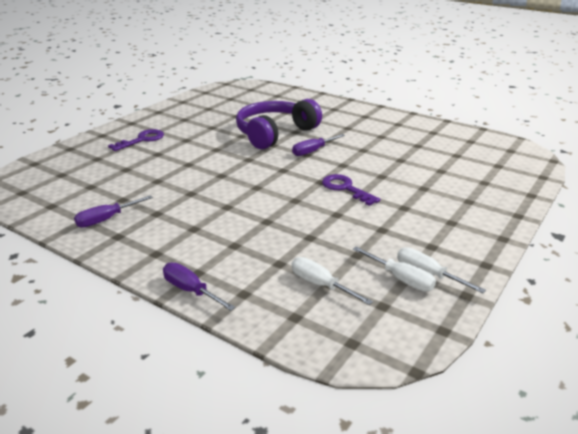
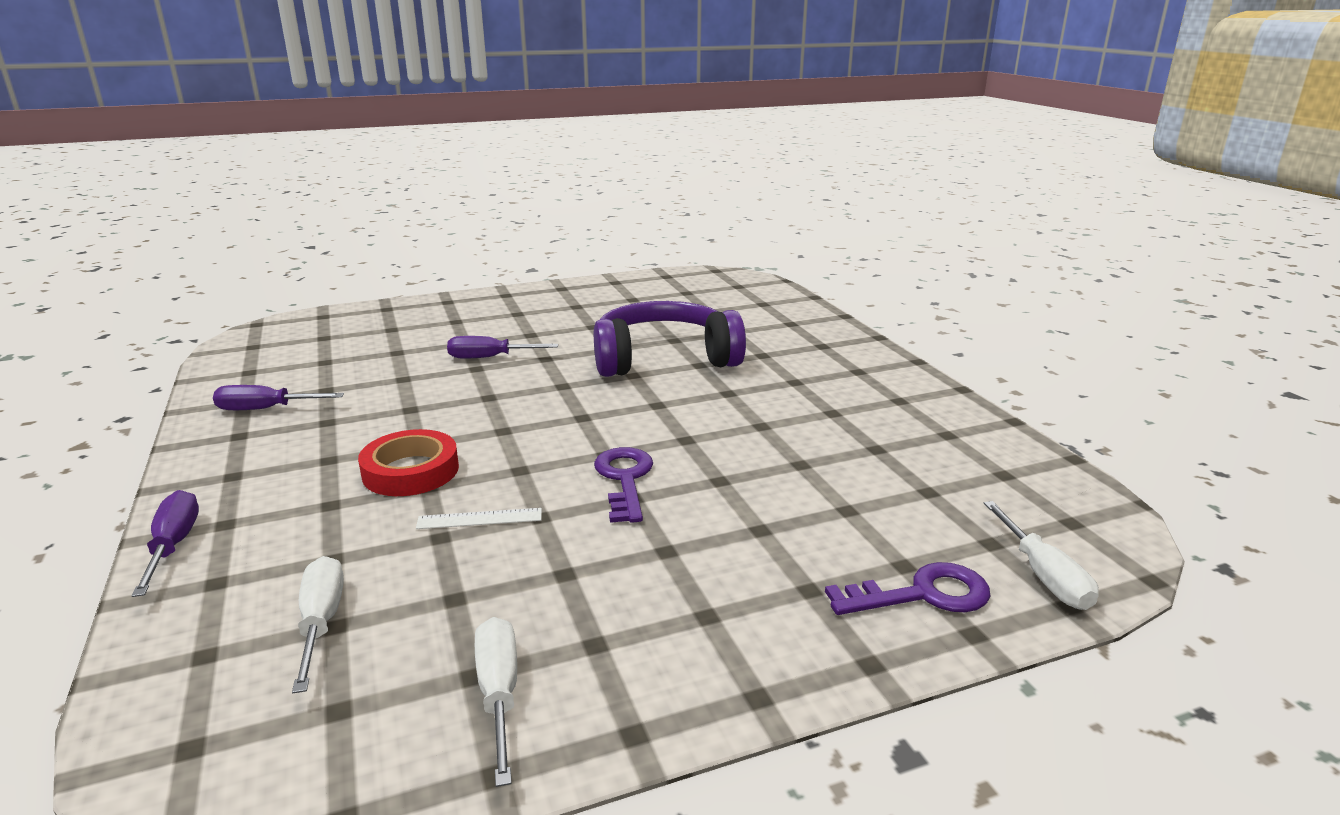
camera: 35 degrees right, 5 degrees down
purple key [108,129,164,151] -> purple key moved to [825,562,991,615]
purple screwdriver [292,134,345,156] -> purple screwdriver moved to [447,336,558,359]
white screwdriver [353,247,436,291] -> white screwdriver moved to [983,501,1099,610]
none -> red tape [358,429,459,496]
none -> white ruler [416,508,542,529]

